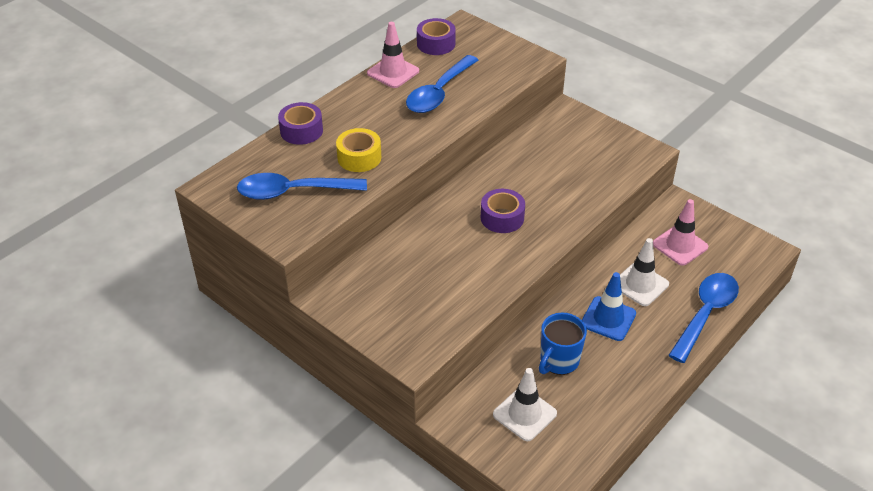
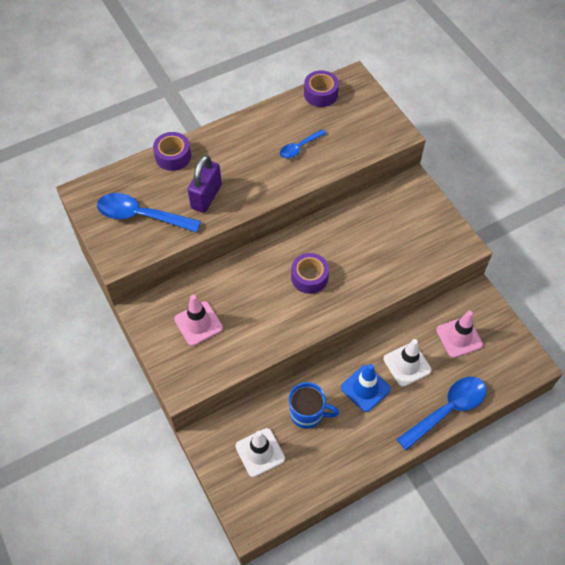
camera: 20 degrees right, 15 degrees up
yellow tape [336,128,381,172] -> purple padlock [188,155,222,213]
pink traffic cone [367,22,419,88] -> pink traffic cone moved to [174,295,223,346]
blue spoon [406,55,478,113] -> blue spoon [280,129,327,159], size x0.56
blue mug [539,312,587,375] -> blue mug turned 135 degrees counterclockwise [289,382,340,429]

